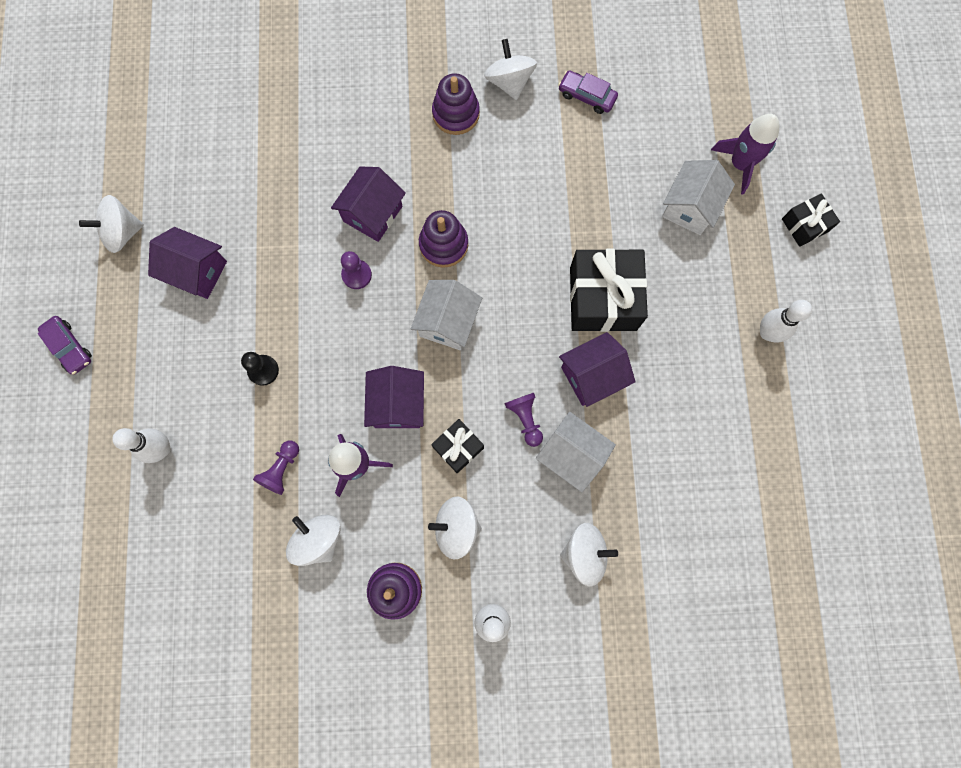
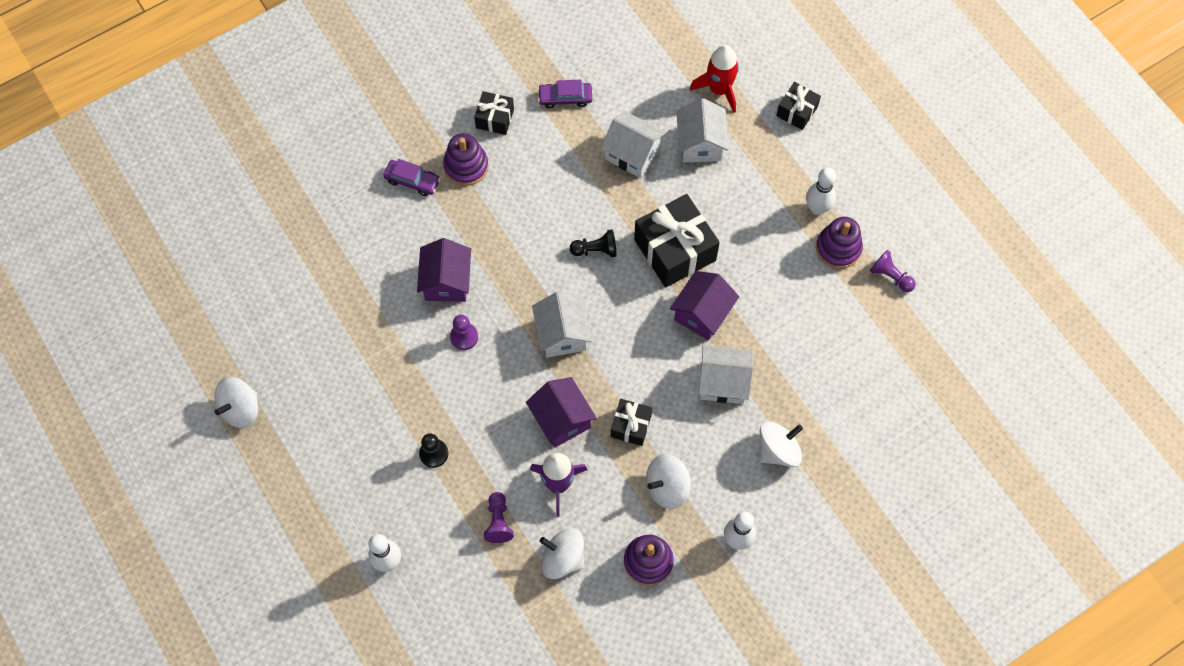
camera: 30 degrees left, 10 degrees down
purple car [38,316,92,375] -> purple car moved to [383,159,440,196]
purple house [148,227,227,299] -> none
purple stacking toy [419,210,468,268] -> purple stacking toy moved to [816,217,863,269]
white spinning top [484,39,537,100] -> black gift [474,91,514,135]
purple pawn [504,393,543,447] -> purple pawn moved to [869,250,916,292]
purple rocket [711,114,779,194] -> red rocket [690,45,739,113]
none -> black pawn [570,229,616,257]
none -> white house [601,111,666,178]

